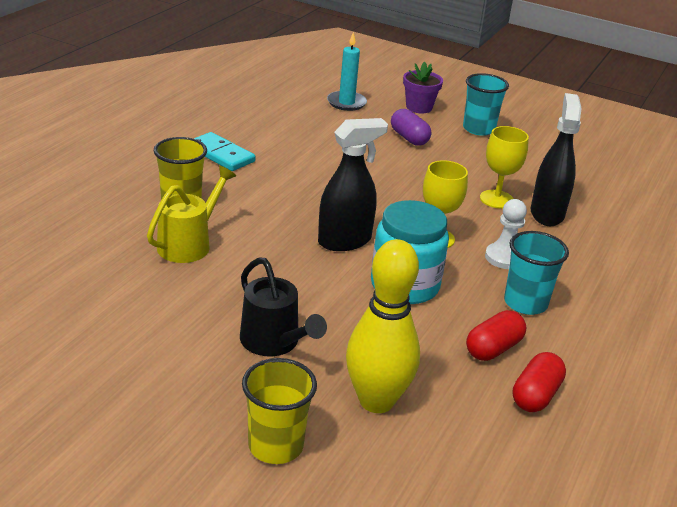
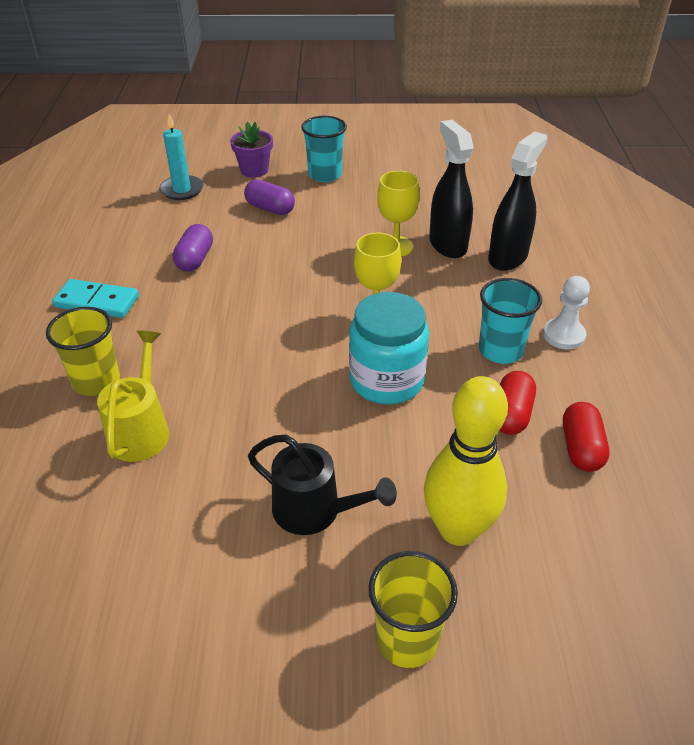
camera: 25 degrees left, 10 degrees up
black spray bottle [318,118,388,251] -> black spray bottle moved to [488,131,547,271]
white pawn [485,199,527,269] -> white pawn moved to [543,276,590,349]
none -> purple capsule [173,224,213,272]

